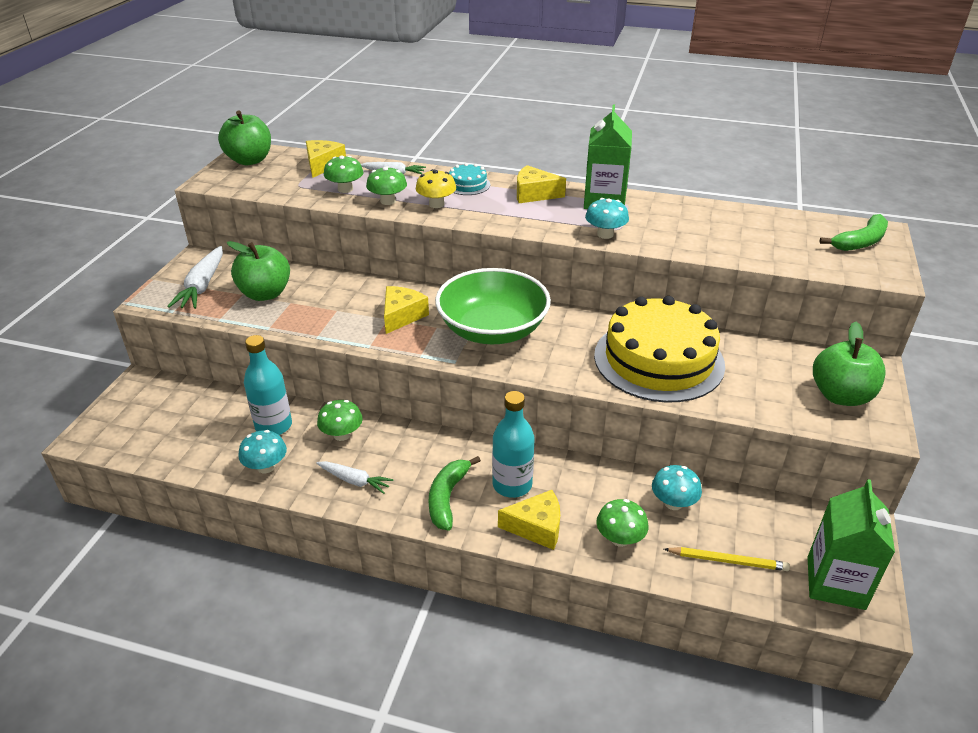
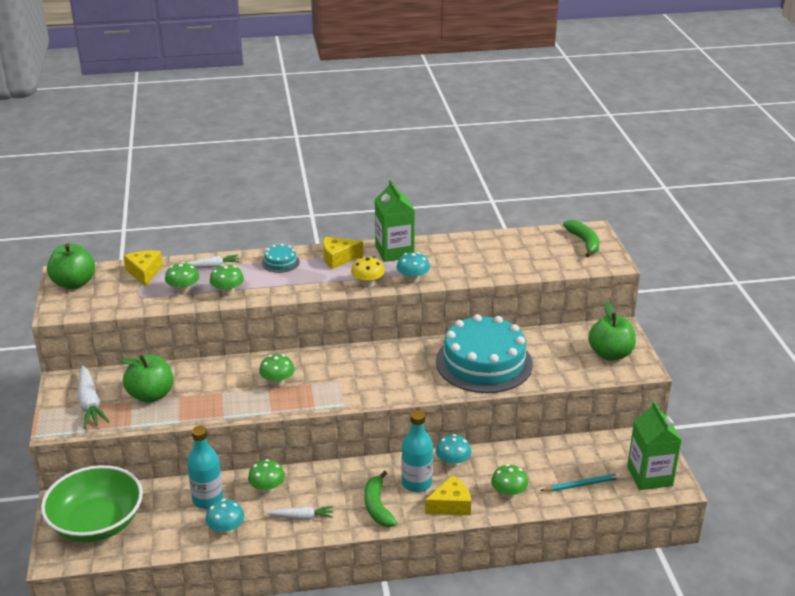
camera: 25 degrees left, 5 degrees down
yellow cheese [384,286,429,334] -> green mushroom [259,354,295,387]
yellow mushroom [416,169,456,208] -> yellow mushroom moved to [351,256,385,287]
green bowl [435,268,551,344] -> green bowl moved to [41,465,143,542]
yellow cake [594,296,725,403] -> turquoise cake [436,314,533,393]
turquoise mushroom [652,465,702,510] -> turquoise mushroom moved to [436,434,471,468]
yellow pencil [664,547,790,571] -> turquoise pencil [540,473,621,492]
green banana [819,214,888,251] -> green banana turned 45 degrees counterclockwise [563,220,600,257]

